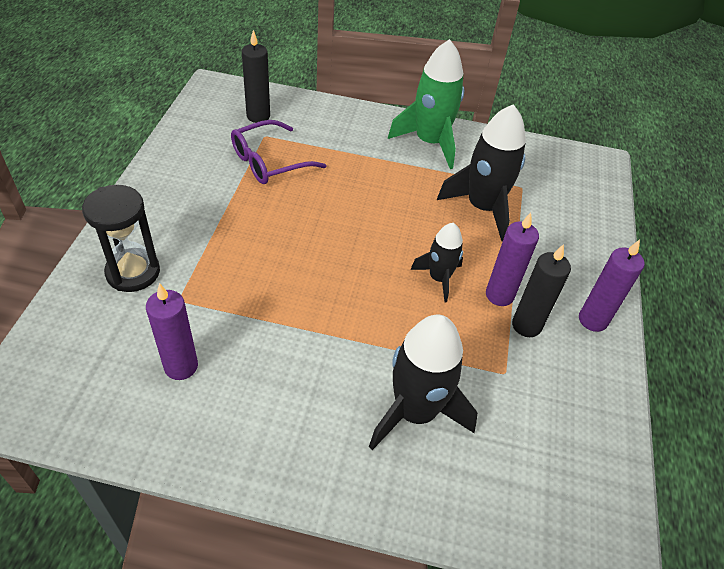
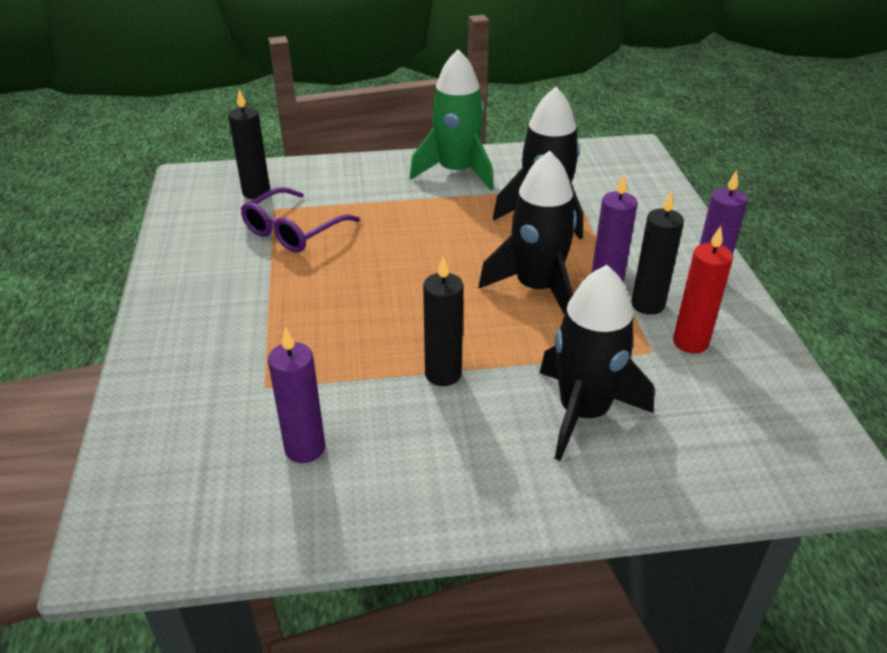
camera: 15 degrees left, 10 degrees down
black hourglass [82,185,160,292] -> none
black rocket [411,223,463,302] -> black rocket [479,151,577,315], size x1.72
none -> black candle [423,256,463,386]
none -> red candle [673,226,733,353]

